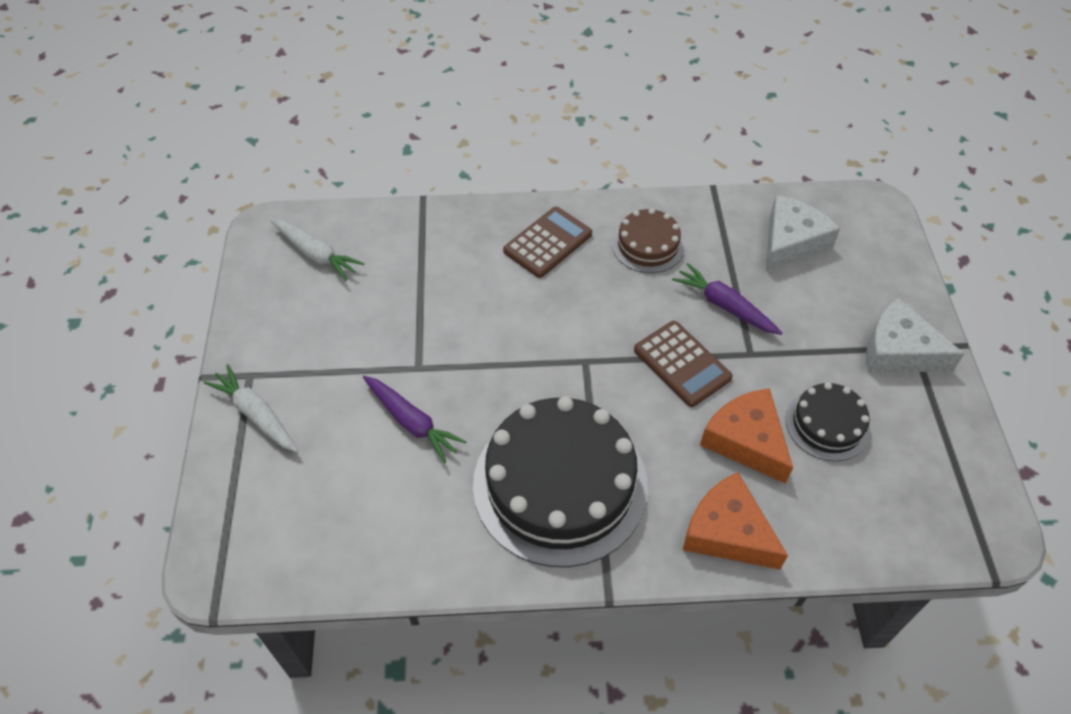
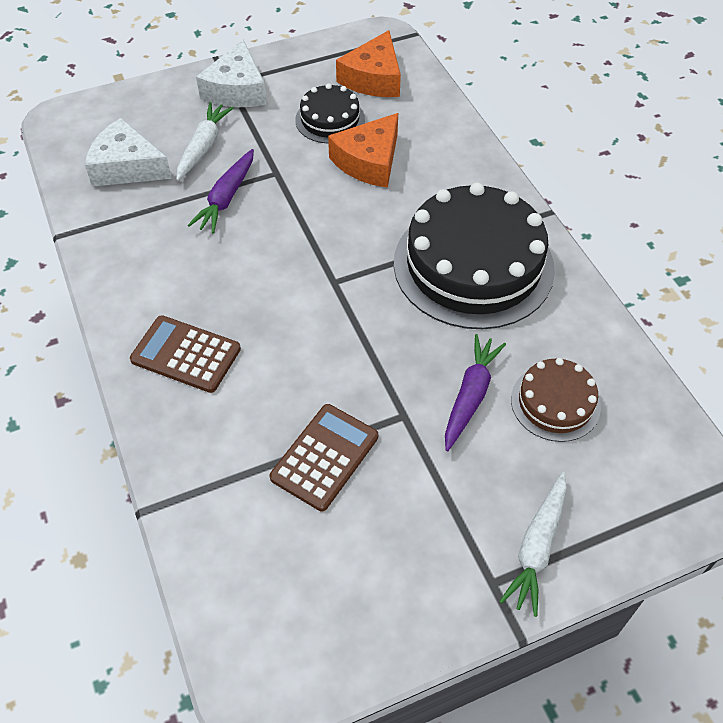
camera: 110 degrees left, 0 degrees up
white carrot [270,219,364,281] -> white carrot moved to [176,102,234,181]
brown cake [612,208,684,273] -> brown cake moved to [511,358,601,442]
brown calculator [634,321,733,407] -> brown calculator moved to [270,404,378,511]
orange cheese [683,472,788,570] -> orange cheese moved to [336,30,401,97]

